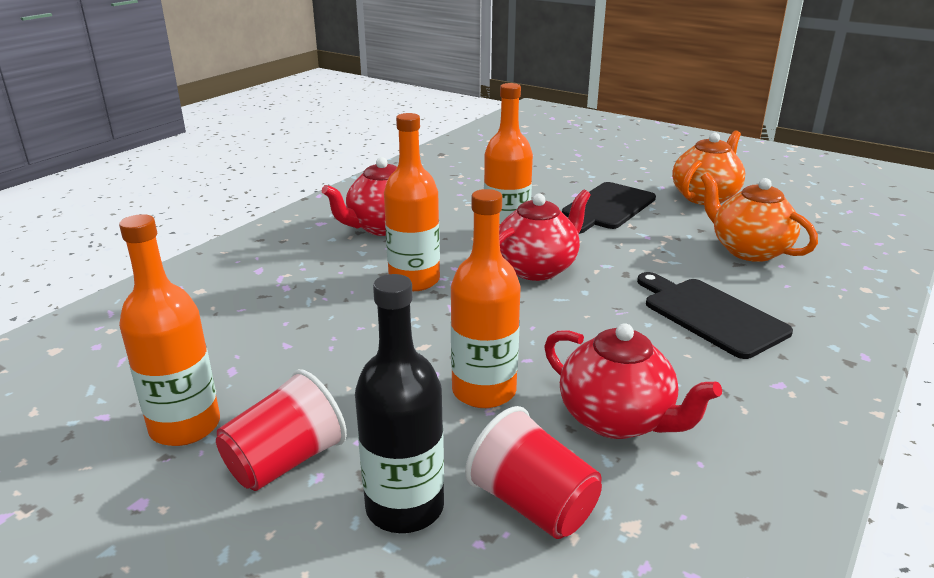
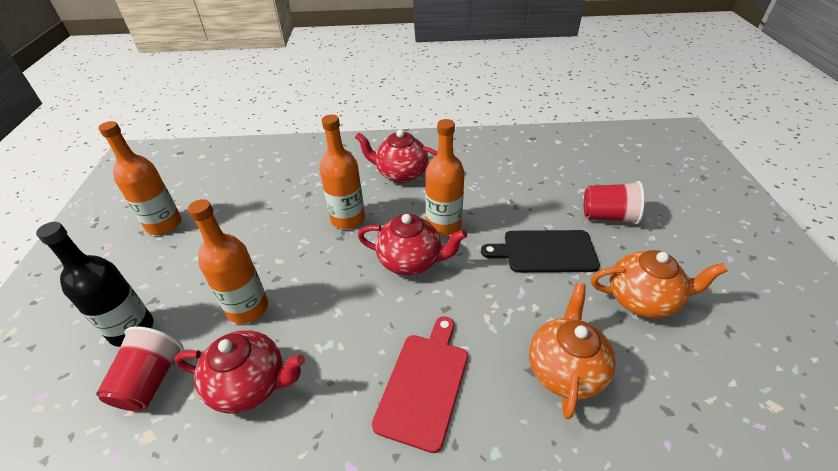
camera: 55 degrees right, 15 degrees up
red cup [216,369,347,491] -> red cup moved to [584,181,645,224]
red teapot [544,323,722,439] -> red teapot turned 90 degrees counterclockwise [174,330,305,413]
black cutting board [637,272,793,359] -> red cutting board [372,316,468,453]

